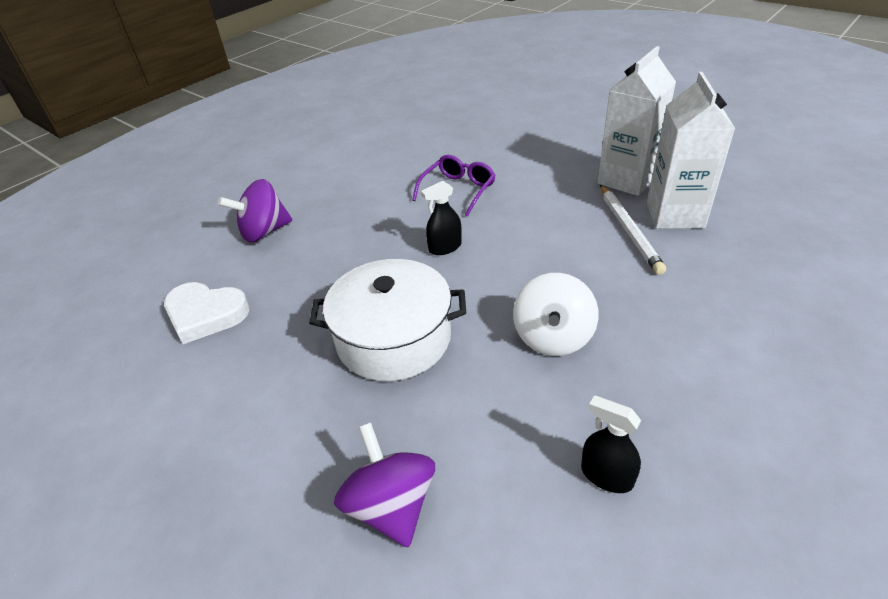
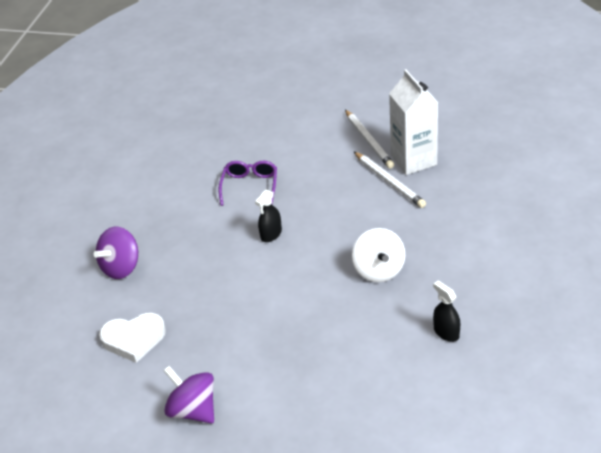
camera: 25 degrees left, 0 degrees up
white pot [309,259,466,381] -> none
purple spinning top [334,422,435,548] -> purple spinning top moved to [163,366,214,424]
black spray bottle [581,395,641,493] -> black spray bottle turned 45 degrees clockwise [433,281,460,342]
white carton [598,46,676,196] -> white pencil [345,109,394,169]

